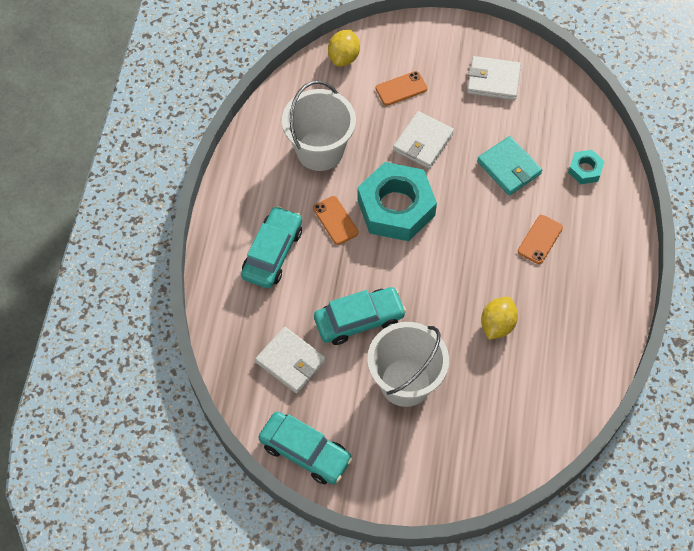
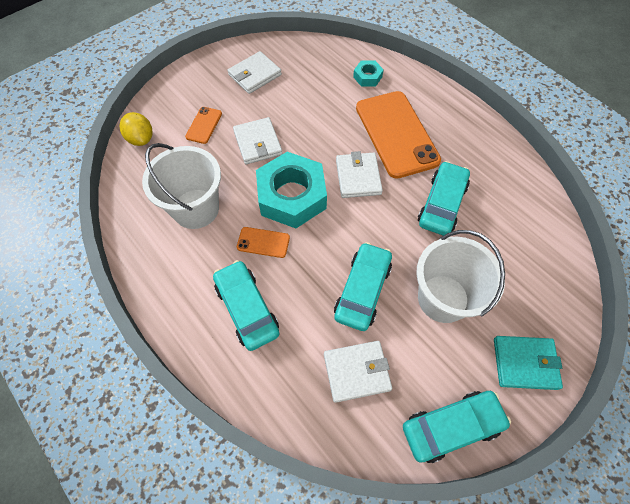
camera: 50 degrees left, 0 degrees up
turquoise wallet [477,136,542,195] -> turquoise wallet moved to [494,336,563,390]
yellow lemon [481,297,518,340] -> turquoise car [418,161,470,236]
orange phone [518,215,563,264] -> orange phone [356,91,441,179], size x2.29
none -> white wallet [336,151,383,198]

